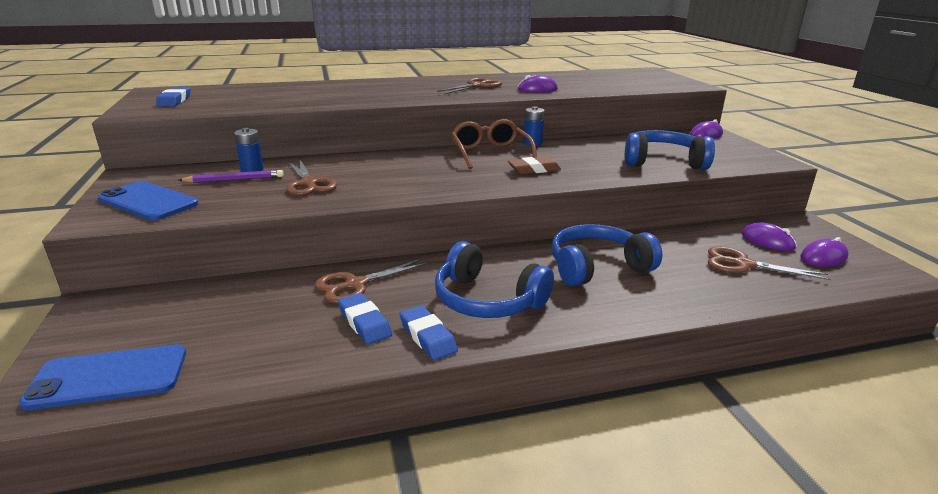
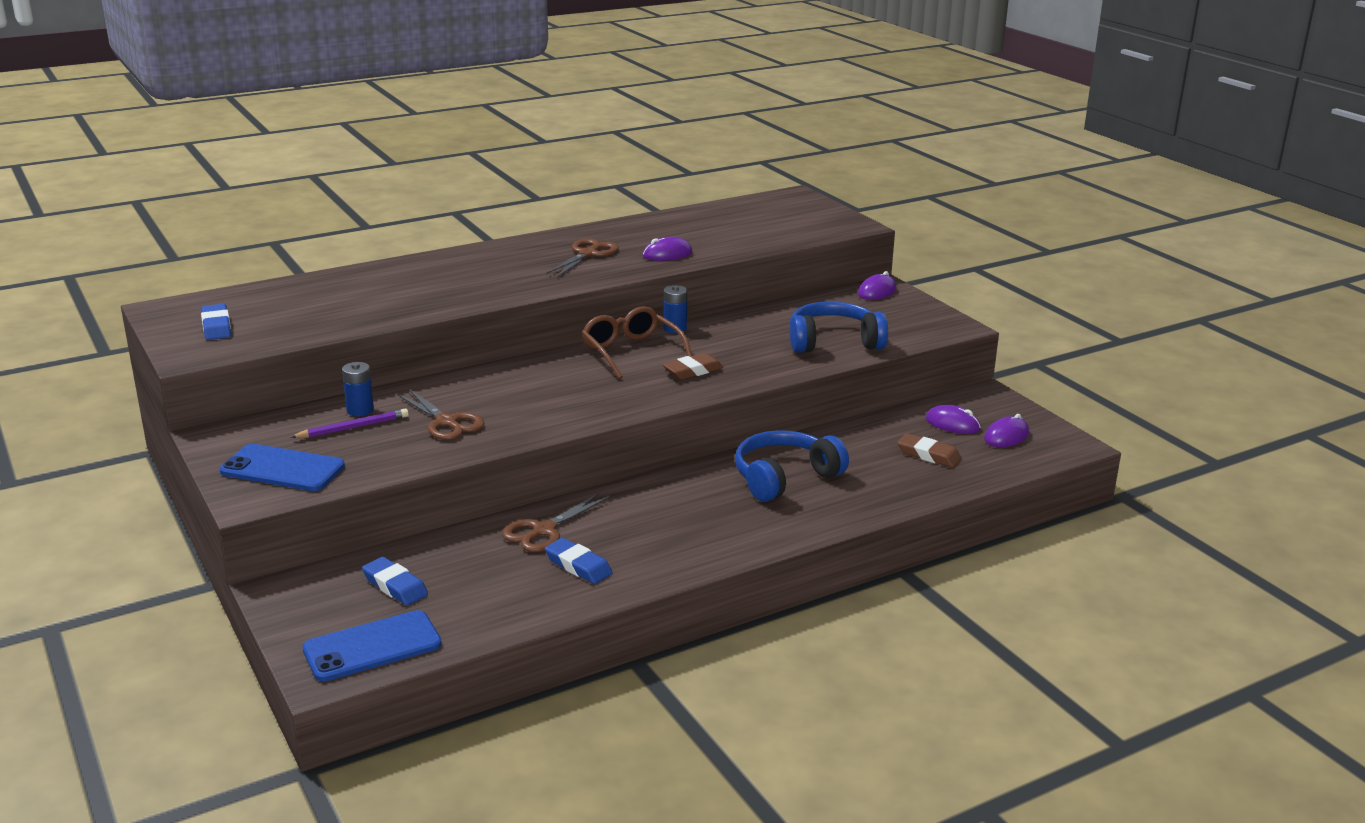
camera: 15 degrees left, 0 degrees up
blue eraser [399,305,458,360] -> blue eraser moved to [362,557,428,606]
blue headphones [435,241,554,318] -> none
brown scissors [708,246,831,280] -> brown eraser [897,433,962,468]

